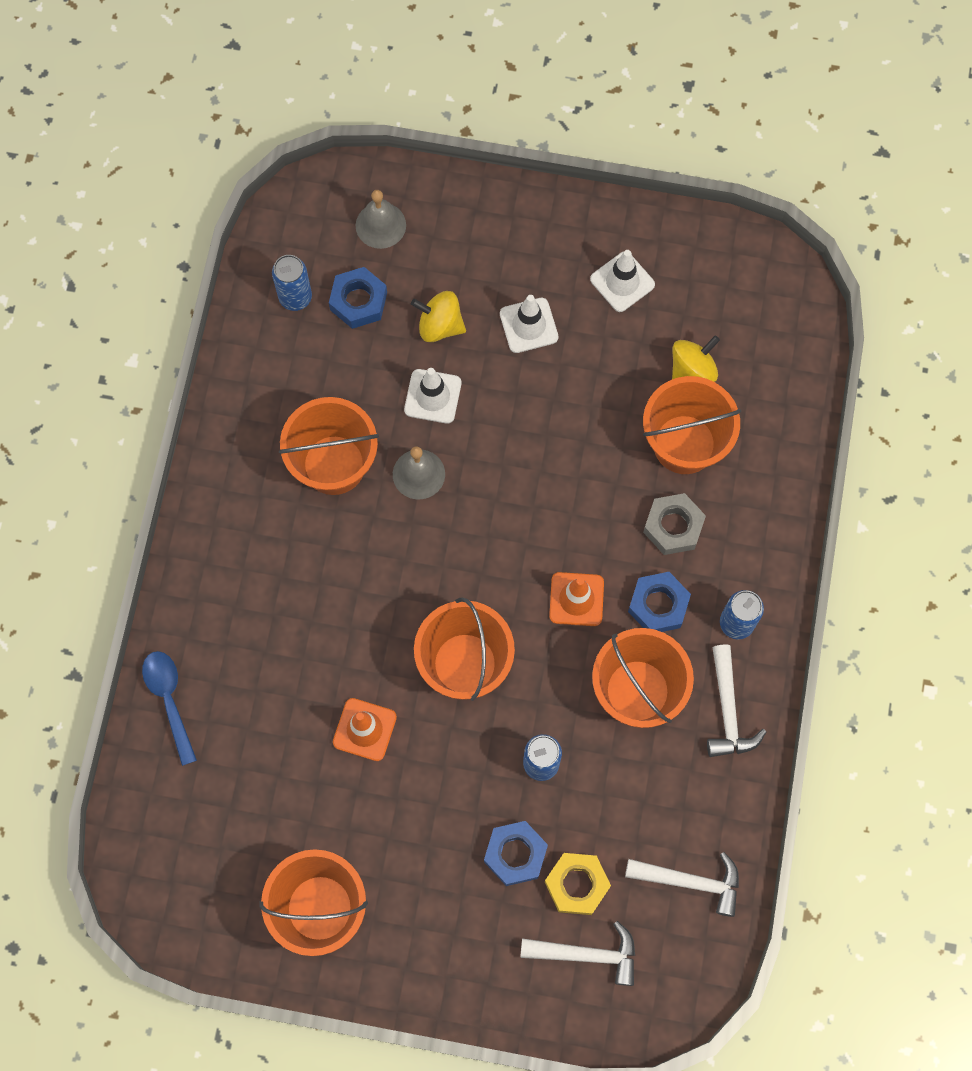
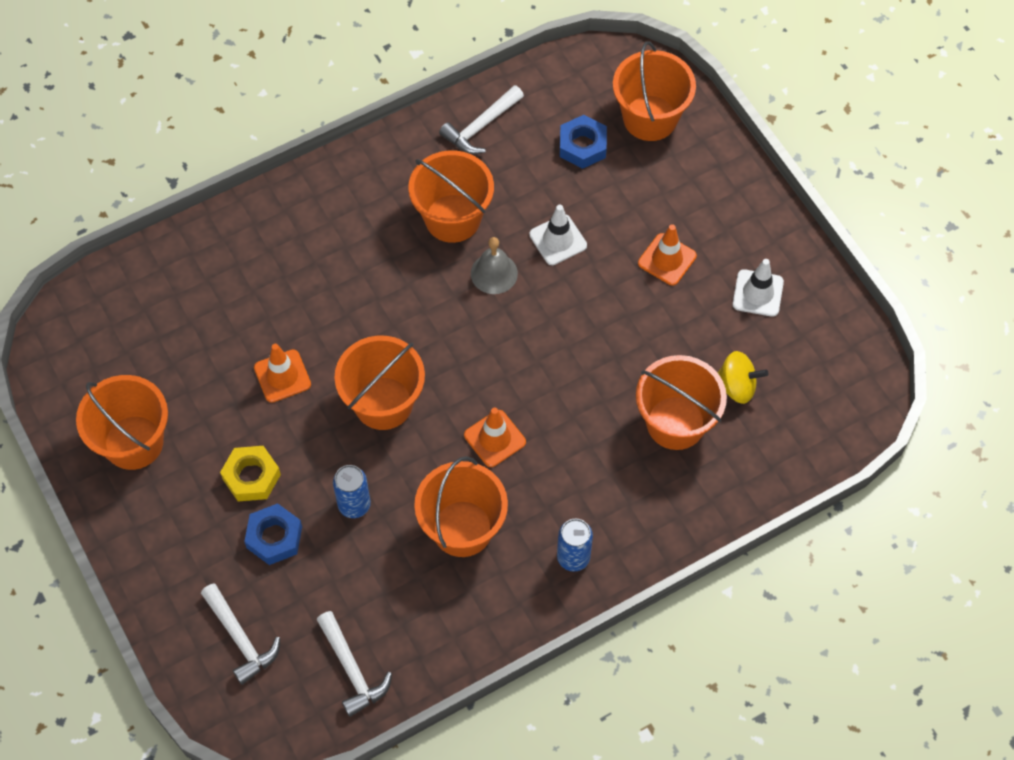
camera: 50 degrees right, 10 degrees down
blue spoon [142,651,197,766] -> none
blue can [272,255,312,311] -> none
grey bell [356,190,406,249] -> orange bucket [613,41,696,141]
yellow spinning top [411,291,466,342] -> none
white traffic cone [500,295,559,353] -> orange traffic cone [638,224,697,286]
yellow nut [545,853,611,915] -> yellow nut moved to [220,446,281,502]
blue nut [628,572,691,632] -> none
grey nut [643,493,706,555] -> none
white hammer [707,644,766,757] -> white hammer moved to [439,85,524,154]

